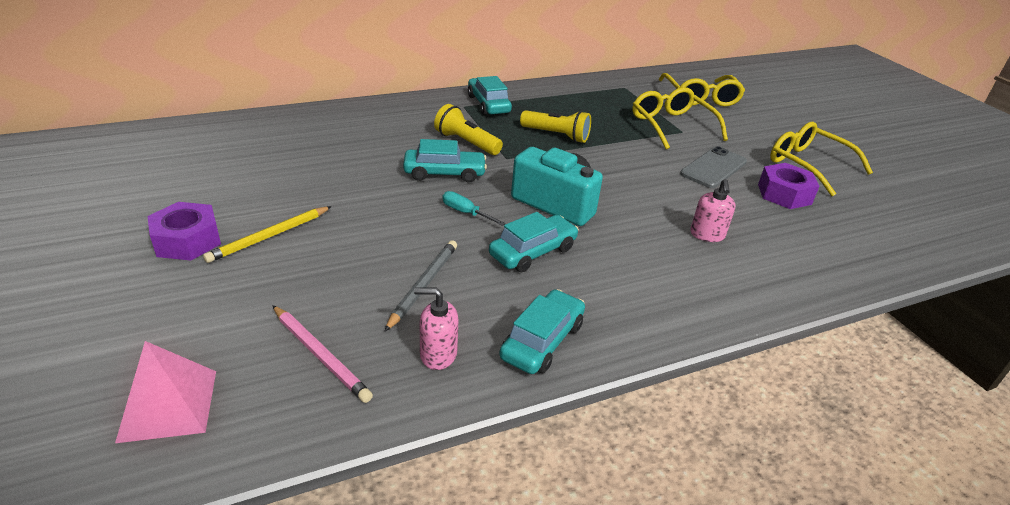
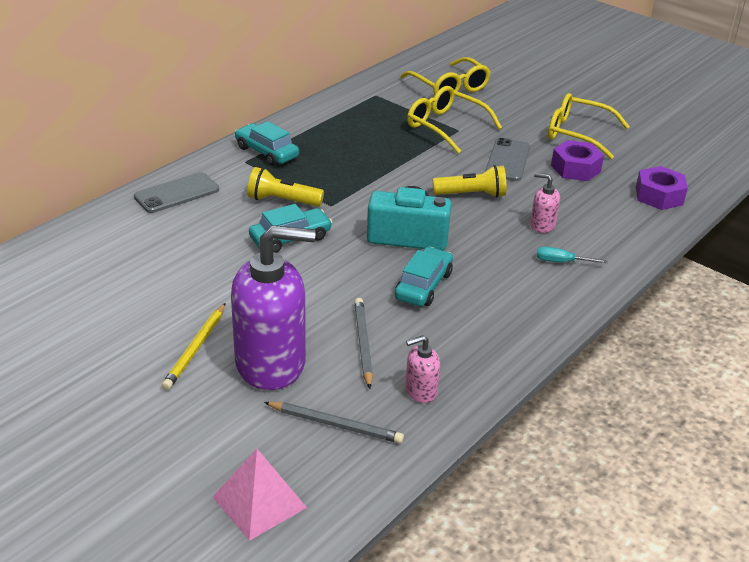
camera: 25 degrees left, 0 degrees up
purple nut [147,202,221,260] -> purple nut moved to [636,166,688,210]
pink pencil [272,305,373,403] -> grey pencil [264,402,404,443]
turquoise screwdriver [443,191,505,226] -> turquoise screwdriver moved to [537,247,608,263]
turquoise car [499,289,585,374] -> none
yellow flashlight [520,110,591,143] -> yellow flashlight moved to [433,165,506,198]
pink soap dispenser [690,179,736,242] -> pink soap dispenser turned 135 degrees clockwise [530,173,560,233]
none -> grey phone [134,172,219,213]
none -> purple soap dispenser [231,225,315,390]

